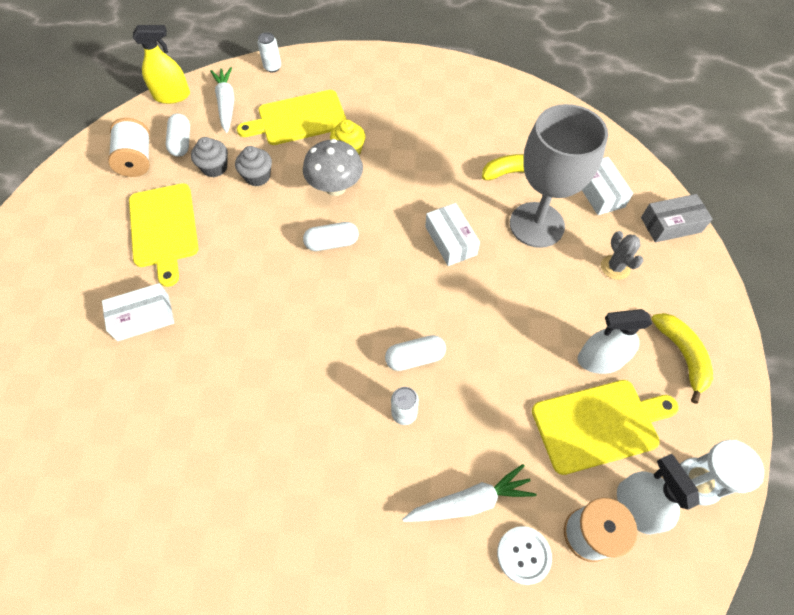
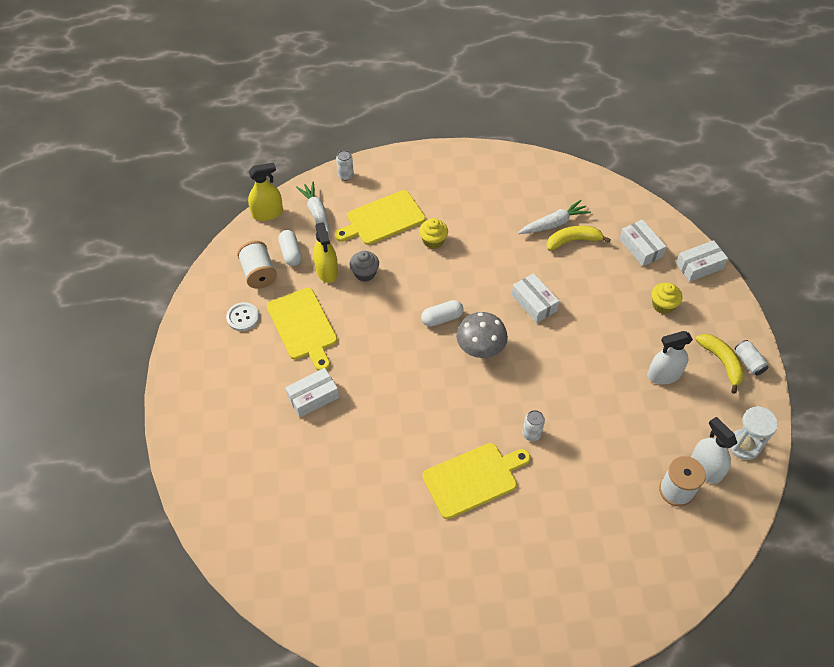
camera: 10 degrees left, 5 degrees down
grey cupcake [191,137,228,177] -> yellow spray bottle [313,222,338,283]
grey mushroom [303,139,363,196] -> grey mushroom moved to [456,312,508,358]
white capsule [385,335,446,371] -> none
white carrot [402,464,537,522] -> white carrot moved to [518,200,591,234]
white button [497,526,552,585] -> white button moved to [226,302,259,331]
grey goblet [510,104,608,248] -> none
yellow cutting board [532,380,679,475] -> yellow cutting board moved to [423,443,530,519]
grey cactus [601,231,643,280] -> yellow cupcake [652,283,683,314]
grey box [641,194,713,242] -> white box [676,240,728,282]
none -> white can [735,340,768,376]

